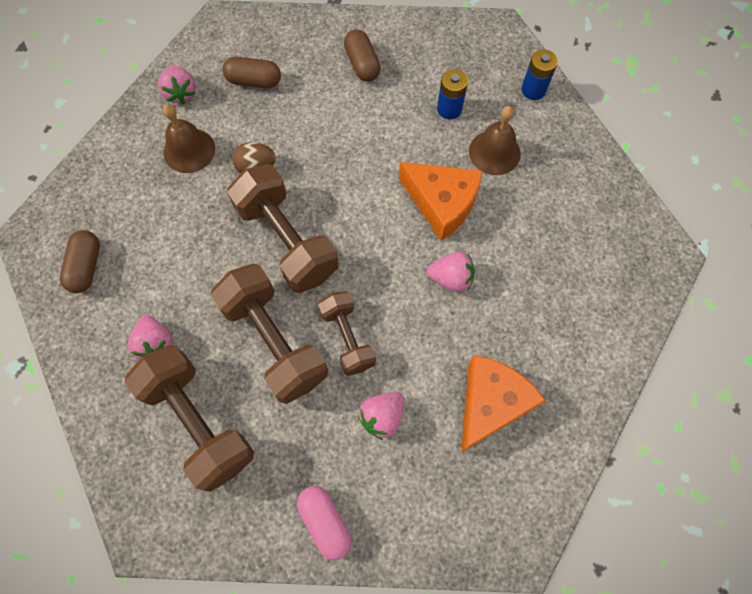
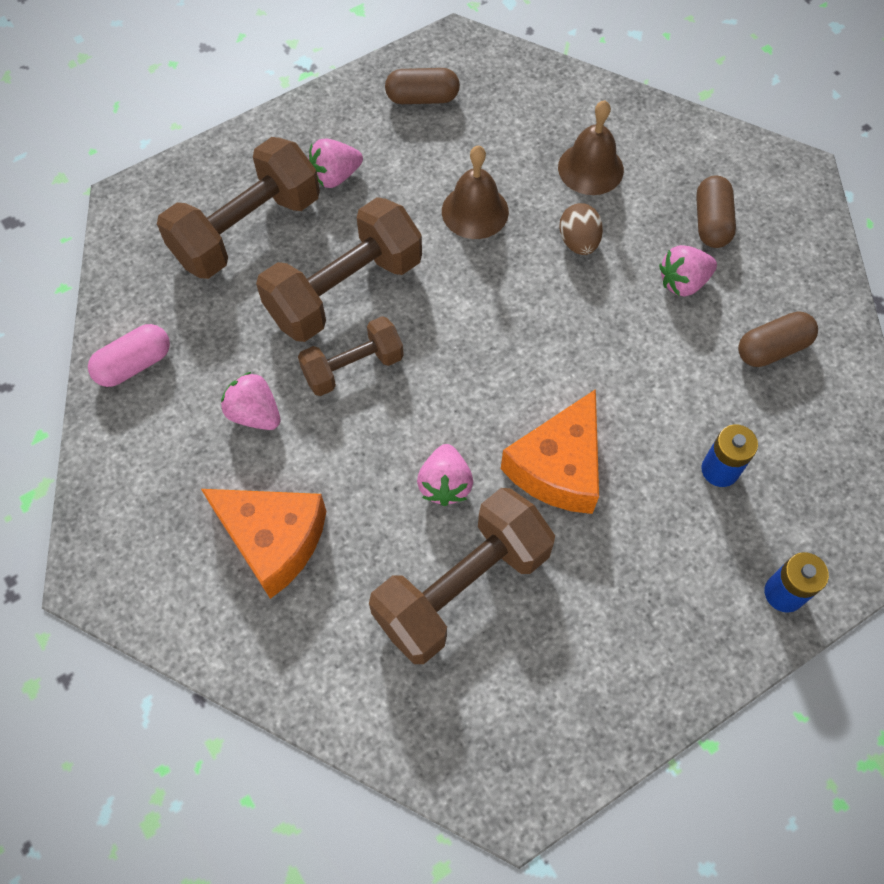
camera: 85 degrees right, 5 degrees down
pink strawberry [158,66,196,104] -> pink strawberry moved to [659,245,717,296]
brown dumbbell [227,165,339,293] -> brown dumbbell moved to [369,488,555,664]
brown bell [469,106,520,175] -> brown bell moved to [442,146,509,239]

